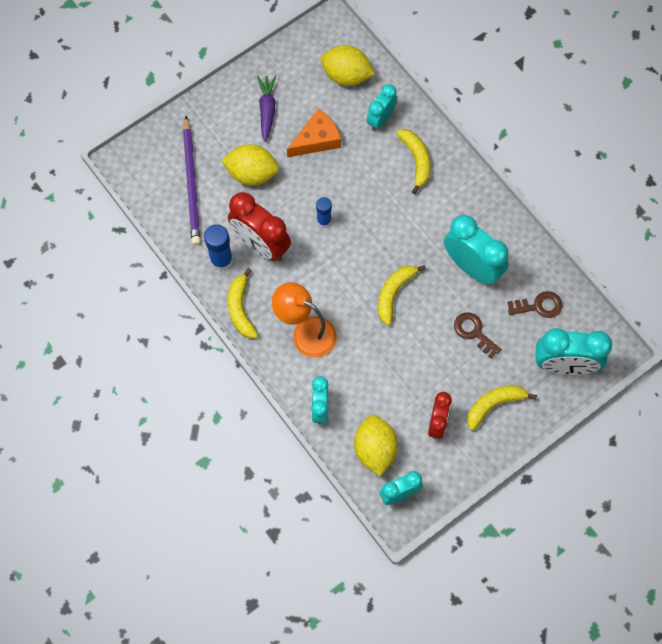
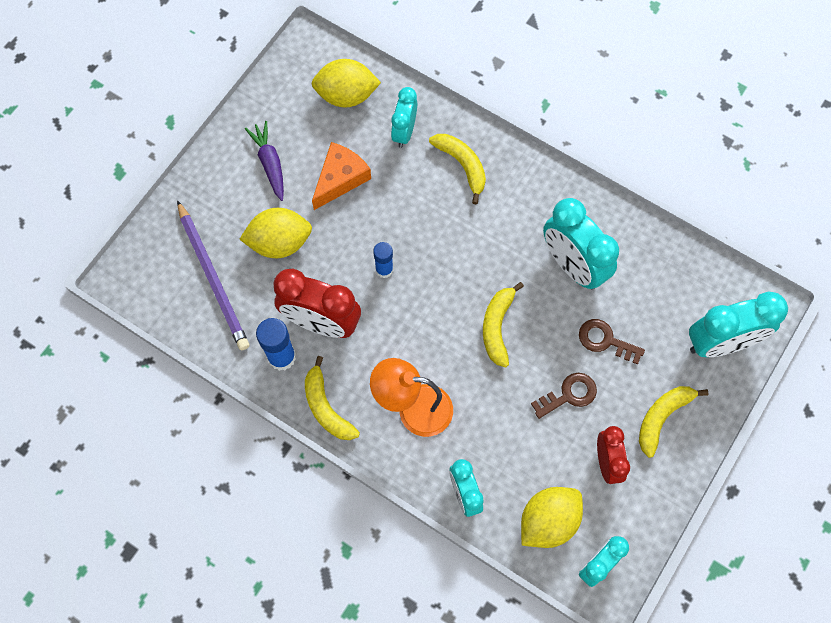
camera: 20 degrees left, 0 degrees up
yellow lemon [354,415,398,476] -> yellow lemon turned 75 degrees clockwise [521,487,583,548]
turquoise clock [444,215,509,284] -> turquoise clock turned 150 degrees counterclockwise [543,198,619,289]
brown key [507,291,563,318] -> brown key moved to [531,373,597,419]

